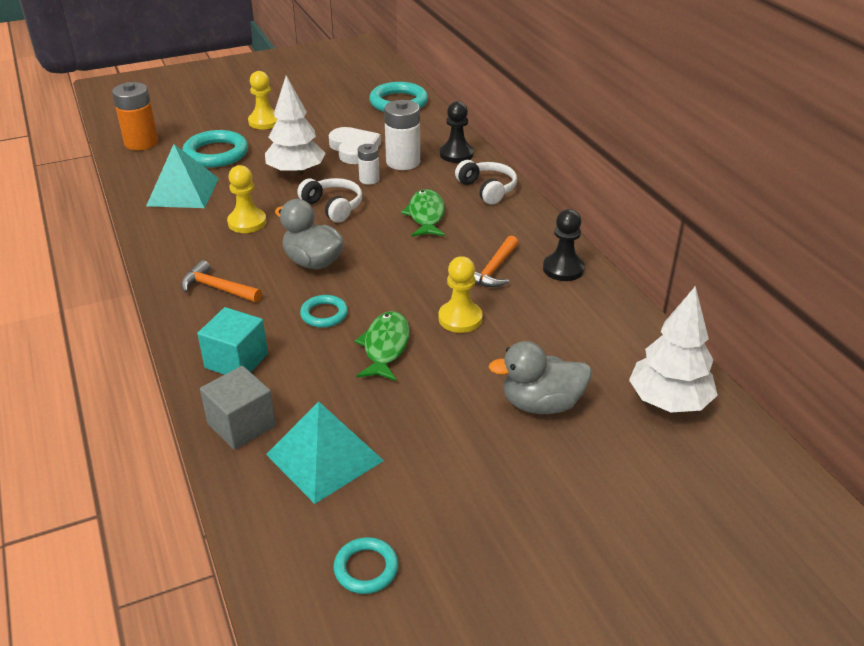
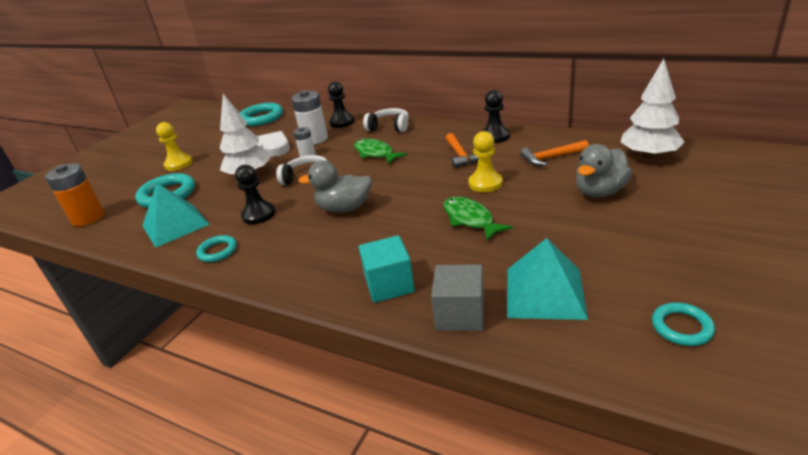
camera: 35 degrees left, 5 degrees down
orange hammer [181,260,262,303] -> orange hammer moved to [520,140,589,166]
yellow pawn [227,165,267,233] -> black pawn [235,165,275,224]
turquoise ring [300,295,348,328] -> turquoise ring moved to [196,235,237,262]

